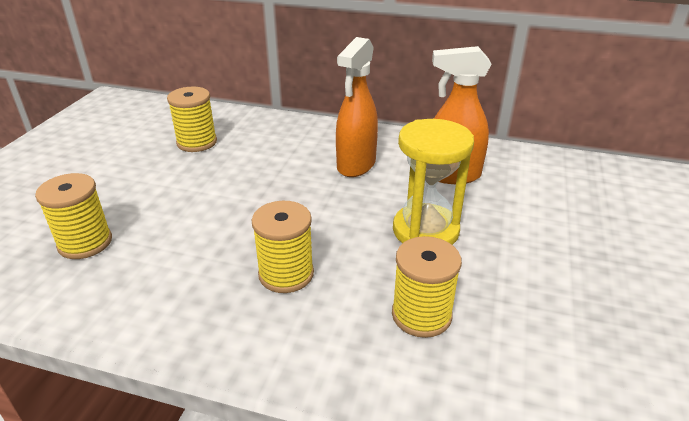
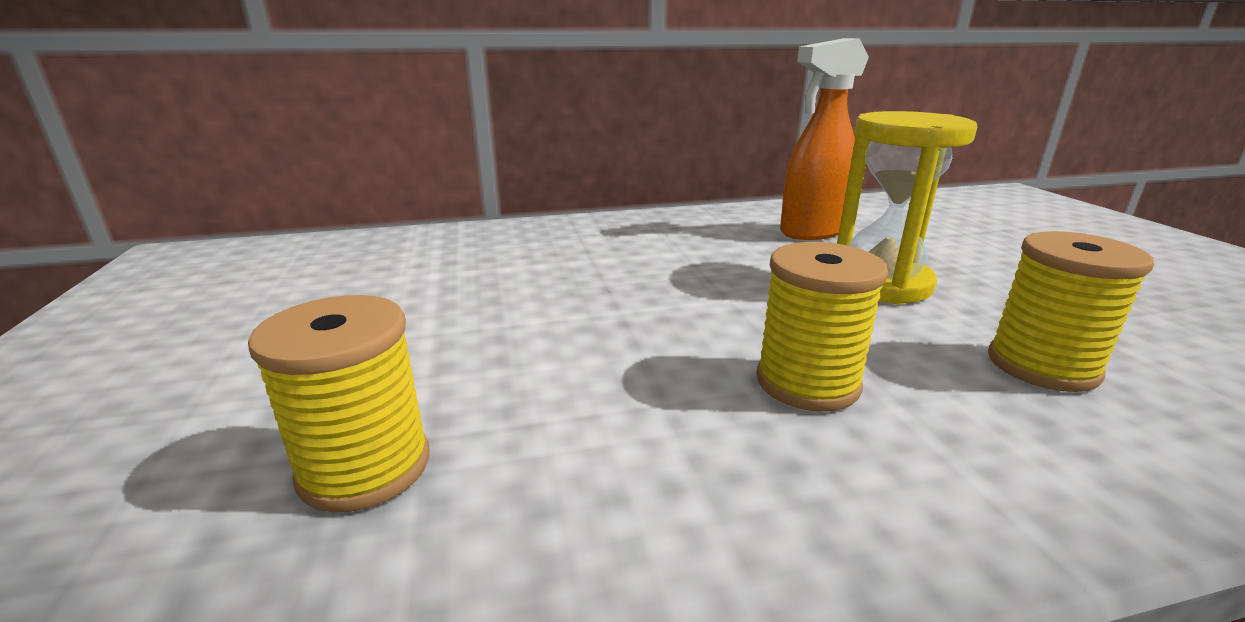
camera: 30 degrees left, 10 degrees down
yellow spool [167,87,217,152] -> none
orange spray bottle [336,37,378,177] -> none

